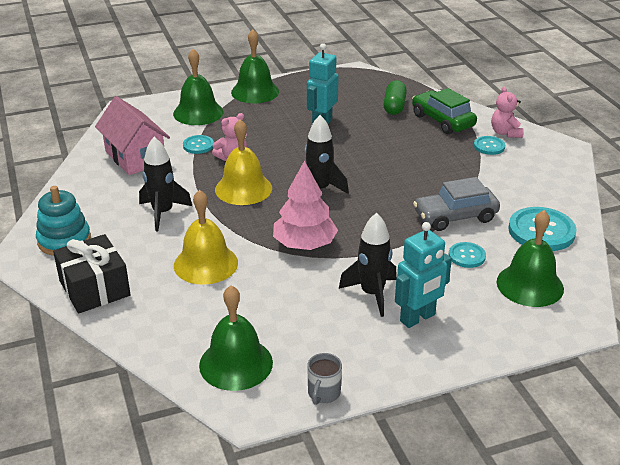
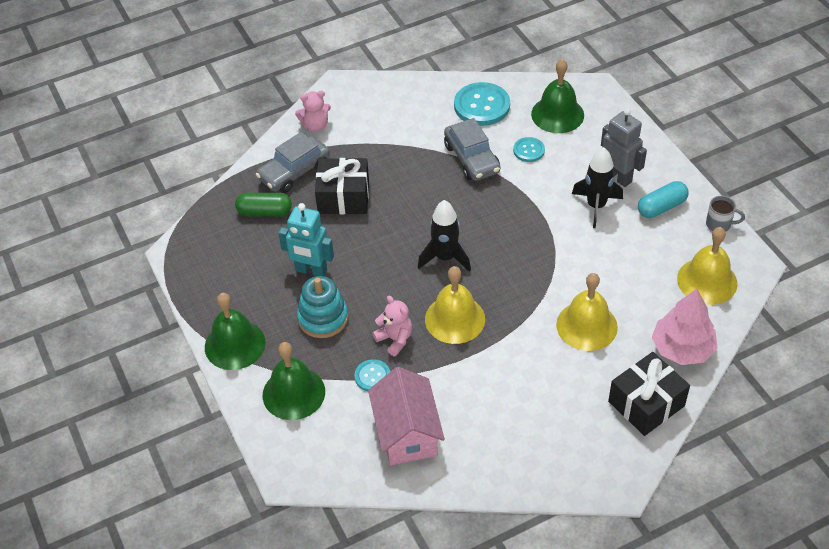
camera: 95 degrees left, 15 degrees up
turquoise stacking toy [36,186,91,256] -> turquoise stacking toy moved to [297,276,348,338]
pink house [95,96,170,175] -> pink house turned 60 degrees counterclockwise [368,367,445,465]
black rocket [139,137,192,231] -> none
green bell [199,285,273,391] -> yellow bell [677,227,737,305]
pink tree [273,160,338,250] -> pink tree moved to [651,289,718,365]
turquoise robot [395,222,452,328] -> grey robot [601,108,647,187]
green car [412,88,477,134] -> grey car [256,132,330,193]
turquoise button [474,136,505,155] -> none
none -> black gift [315,158,369,214]
none -> turquoise capsule [638,181,689,218]

